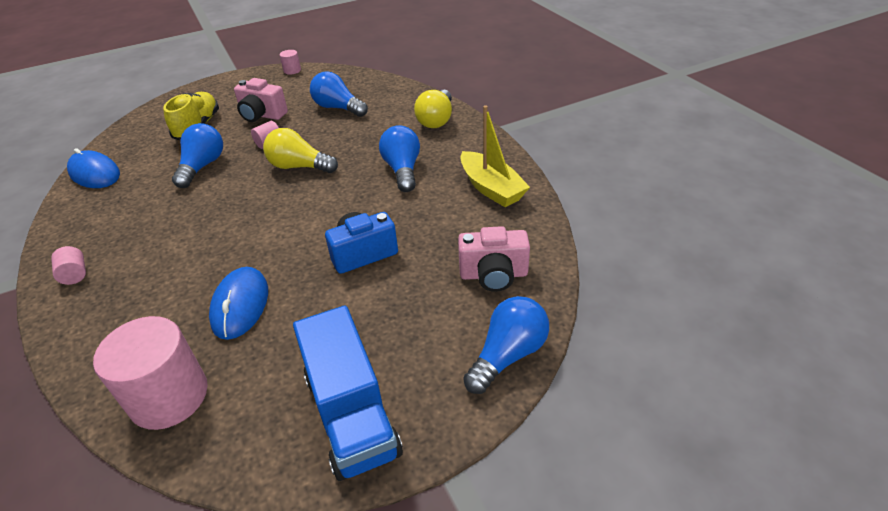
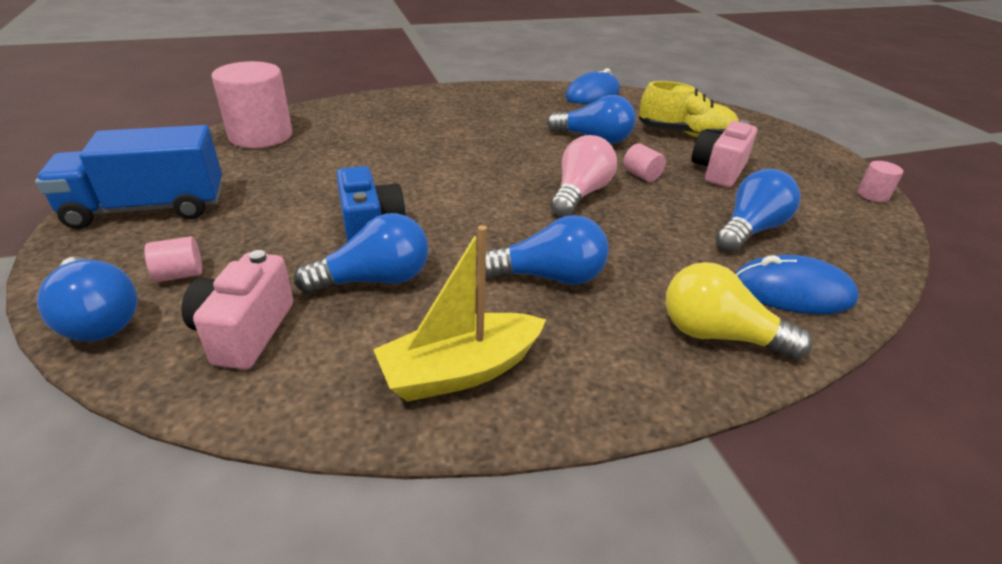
camera: 95 degrees right, 5 degrees down
pink cylinder [51,246,86,285] -> pink cylinder moved to [144,236,202,282]
blue mouse [209,267,268,340] -> blue mouse moved to [735,255,859,314]
yellow light bulb [263,128,338,173] -> pink light bulb [550,135,617,217]
none -> blue light bulb [294,213,429,294]

